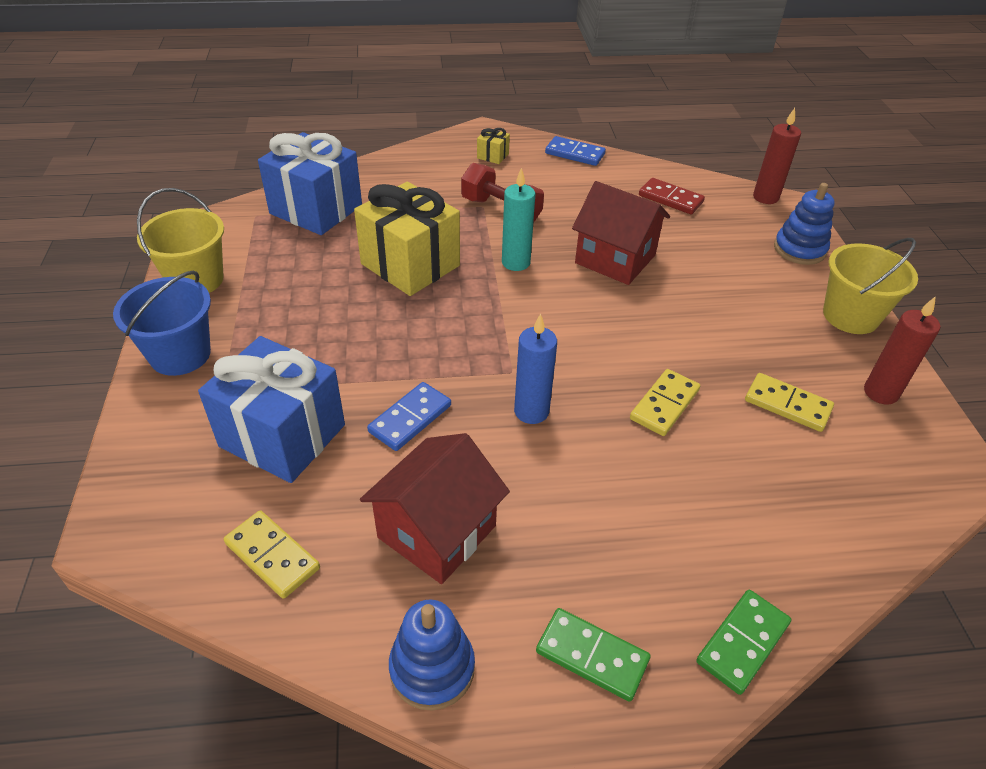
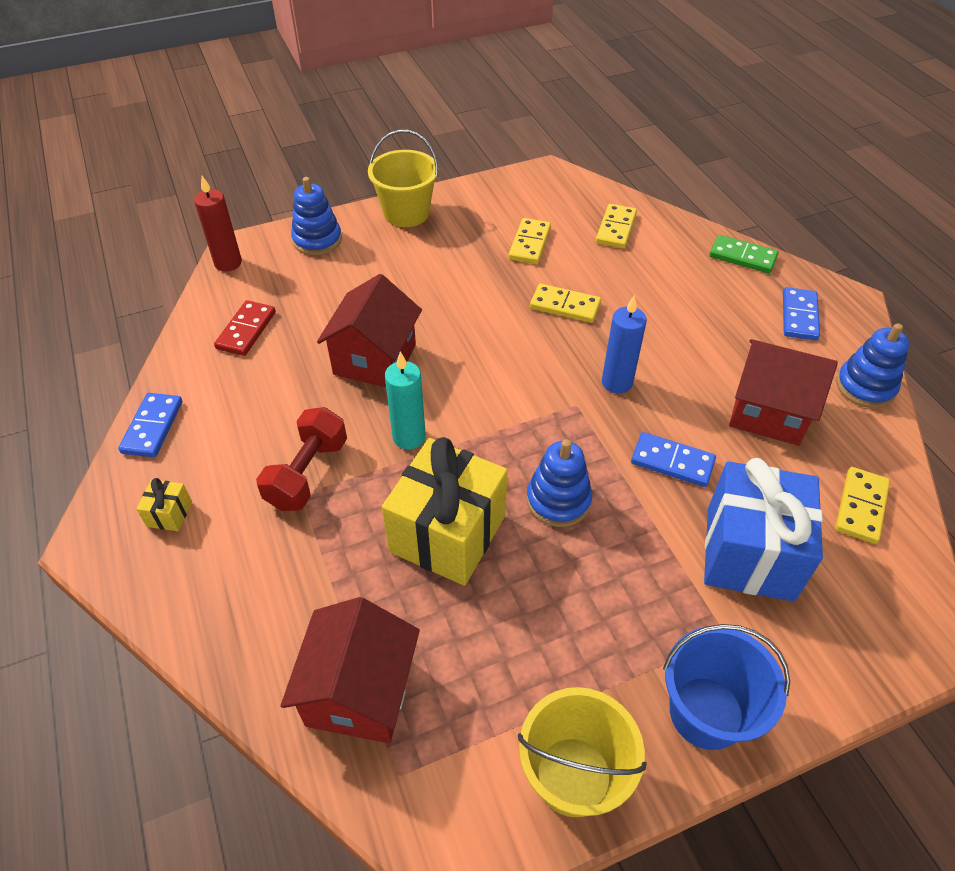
camera: 105 degrees left, 5 degrees up
blue gift [258,132,362,235] -> red house [281,597,420,743]
green domino [536,608,651,702] -> blue domino [783,287,820,341]
red candle [864,296,940,404] -> none
none -> blue stacking toy [527,439,592,527]
none -> yellow domino [596,204,637,249]

